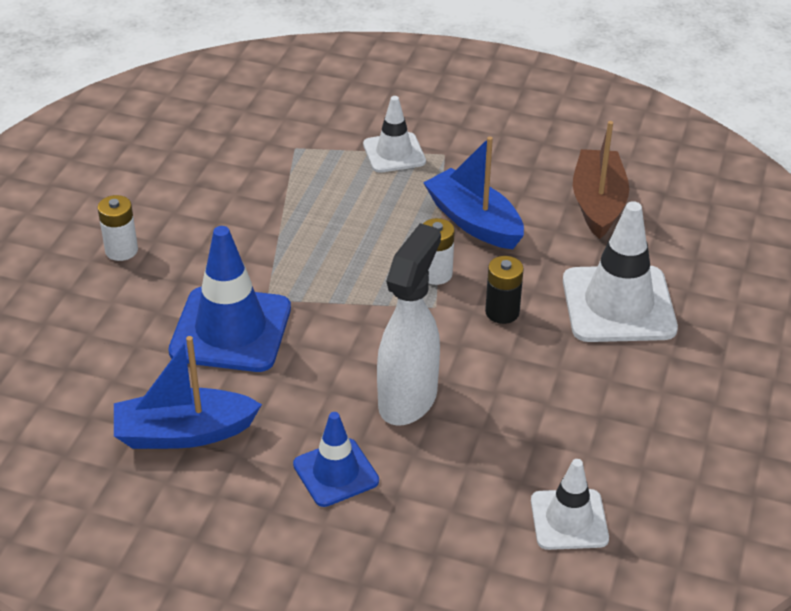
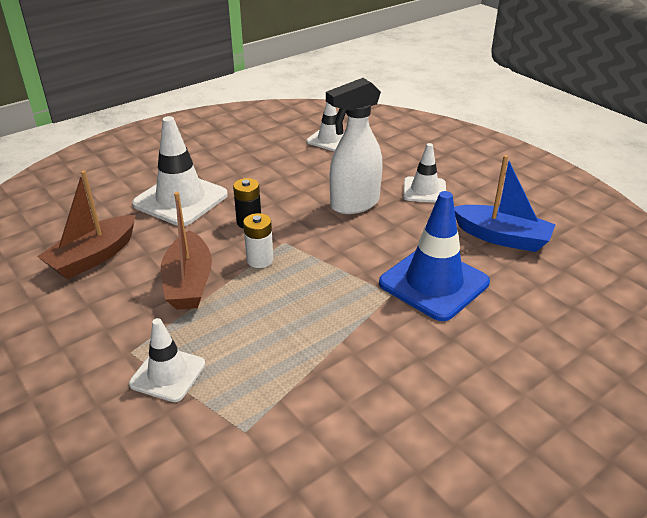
camera: 145 degrees left, 5 degrees down
white battery [97,195,138,261] -> none
blue traffic cone [293,412,379,507] -> white traffic cone [403,143,446,203]
blue boat [423,136,524,249] -> brown boat [161,192,212,310]

